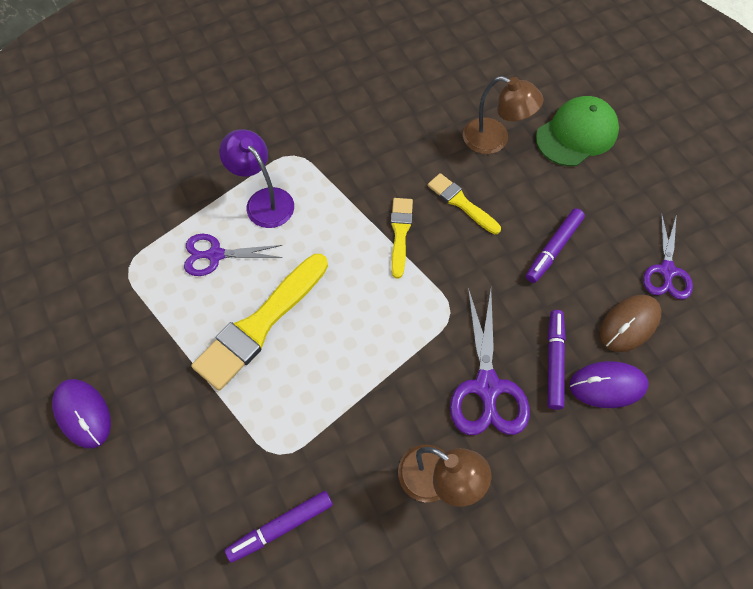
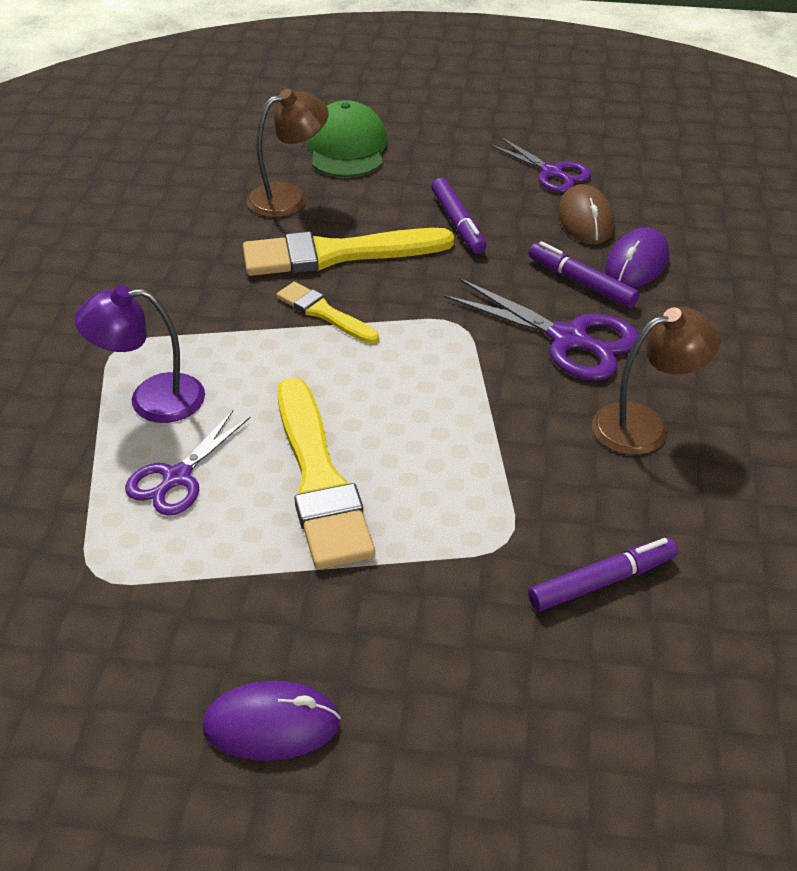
camera: 55 degrees left, 20 degrees down
purple marker [225,491,333,563] -> purple marker turned 120 degrees counterclockwise [528,538,678,611]
yellow brush [428,173,501,234] -> yellow brush [243,228,454,276], size x1.81

